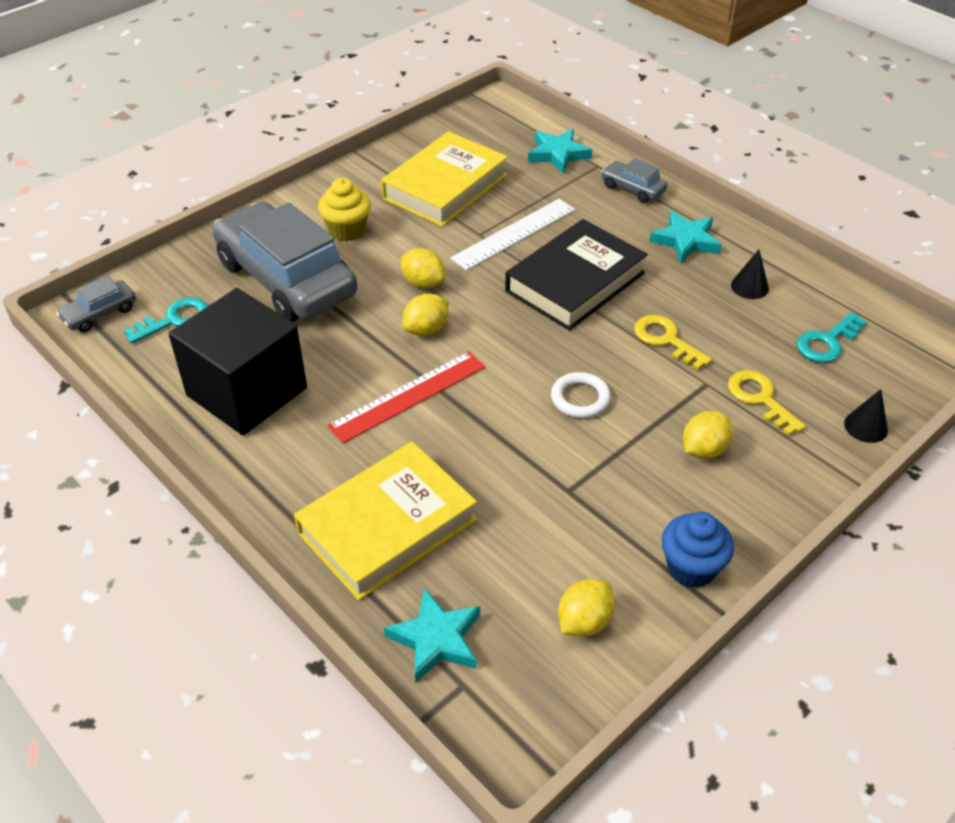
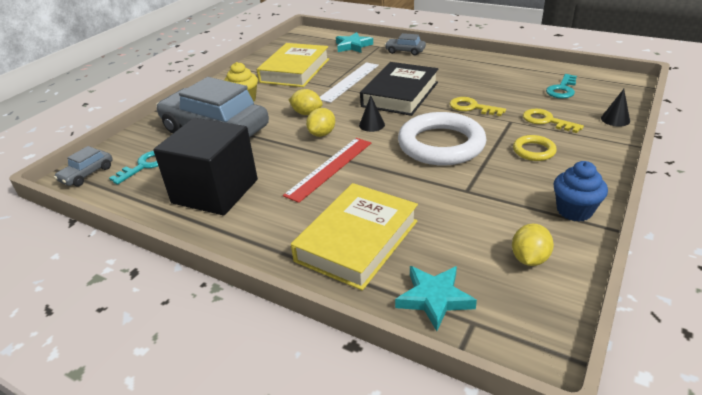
camera: 15 degrees left, 10 degrees down
white ring [551,372,611,418] -> white ring [398,112,486,166], size x2.16
turquoise star [649,211,722,263] -> none
yellow lemon [683,411,733,459] -> yellow ring [513,135,557,161]
black cone [731,250,769,299] -> black cone moved to [359,96,385,132]

